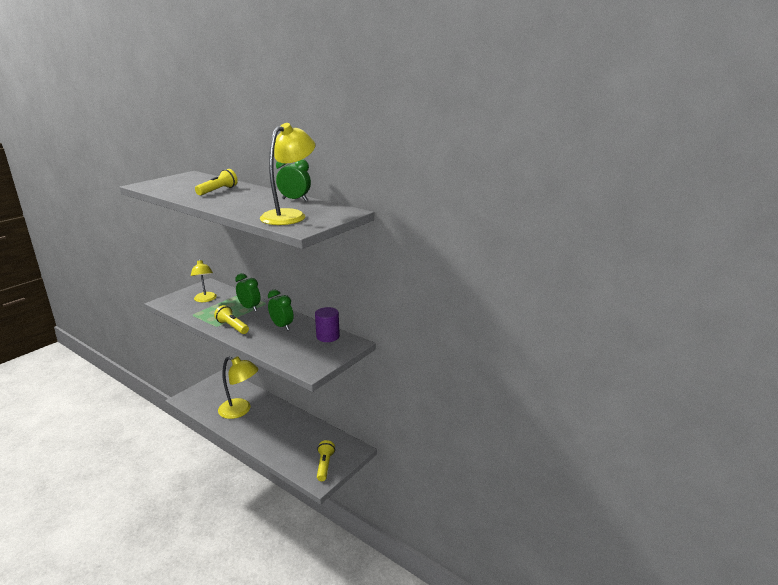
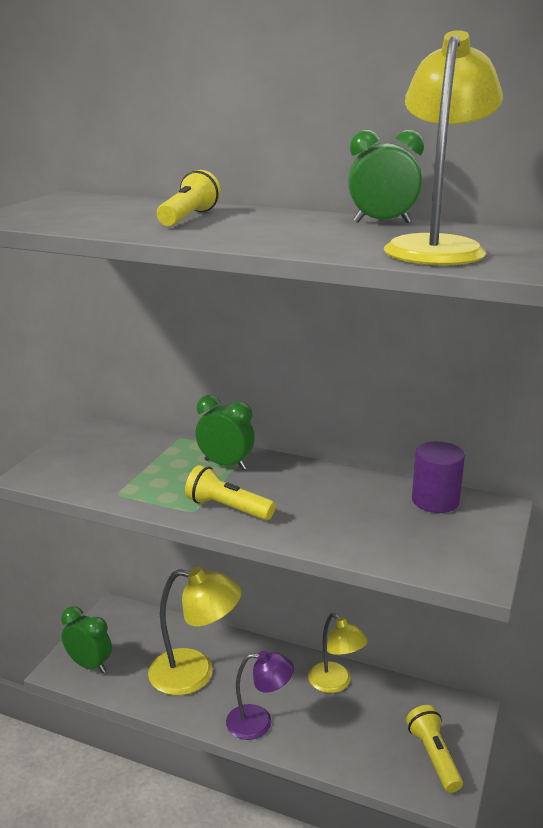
camera: 15 degrees left, 0 degrees up
yellow lamp [191,259,217,302] -> yellow lamp moved to [308,613,368,693]
green clock [268,289,293,331] -> green clock moved to [61,606,112,673]
none -> purple lamp [226,650,294,740]

